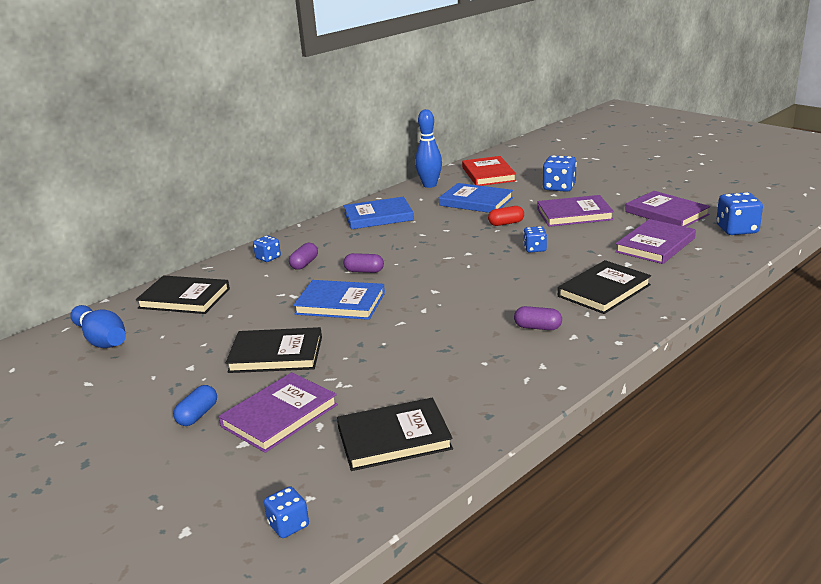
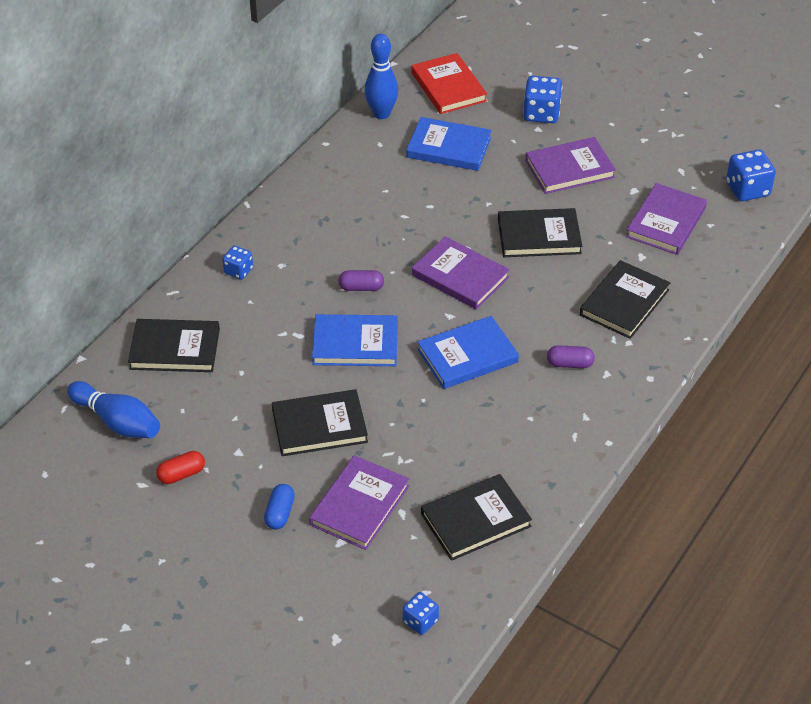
camera: 15 degrees left, 20 degrees up
purple capsule [289,243,318,270] -> none
blue book [344,197,414,229] -> blue book moved to [417,316,519,389]
red capsule [488,206,524,226] -> red capsule moved to [156,451,205,484]
blue dice [523,226,547,253] -> black book [498,208,582,257]
purple book [625,191,710,227] -> purple book moved to [412,236,510,310]

